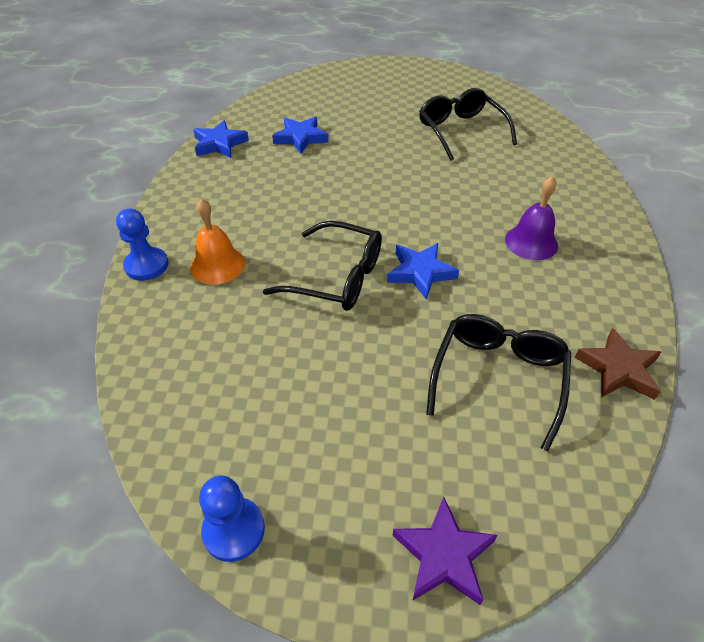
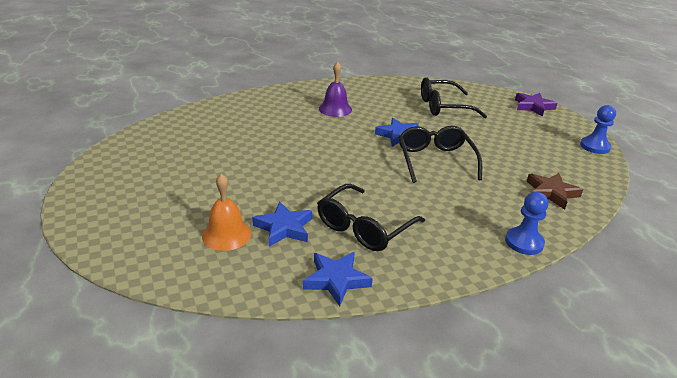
camera: 120 degrees left, 15 degrees down
orange bell [190,198,245,285] -> orange bell moved to [202,173,251,251]
black glasses [419,88,517,161] -> black glasses moved to [317,184,425,251]
brown star [575,328,661,400] -> brown star moved to [527,173,583,210]

